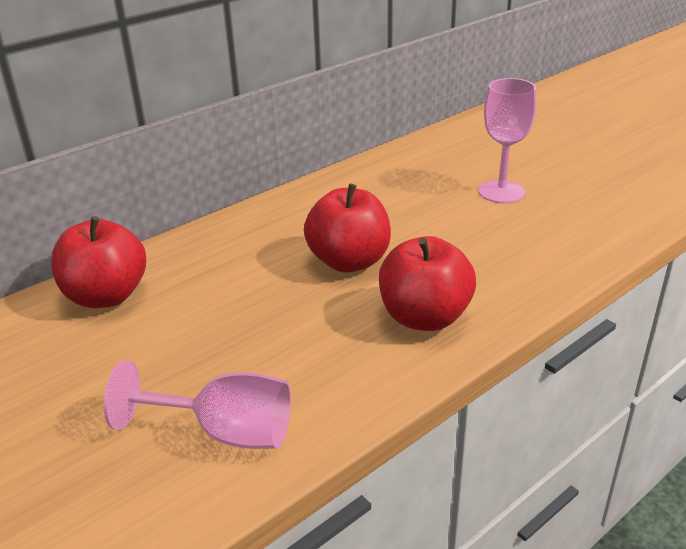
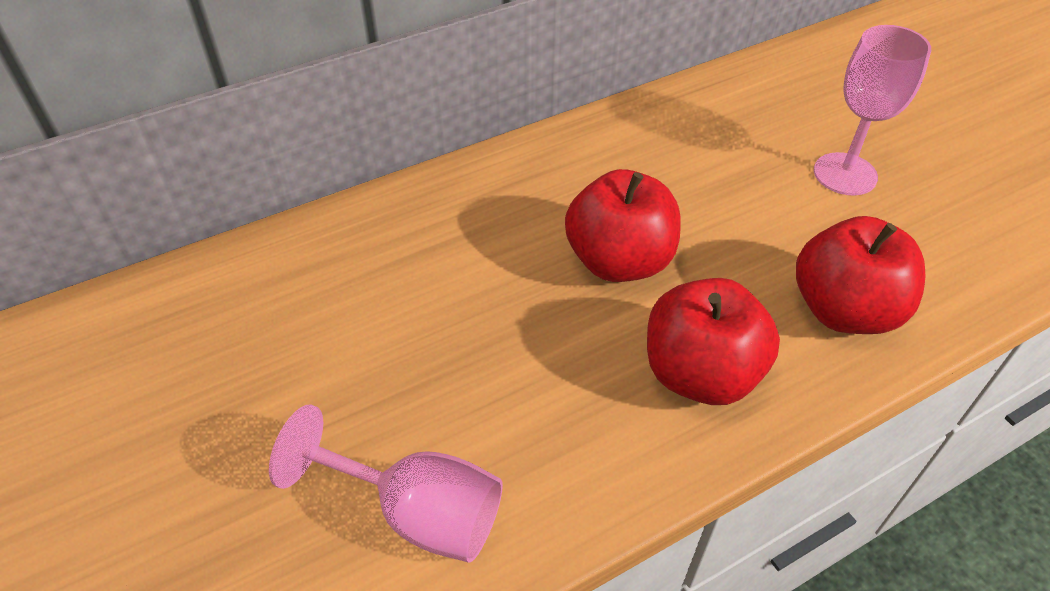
camera: 10 degrees right, 15 degrees up
red apple [51,216,146,308] -> red apple moved to [796,216,926,334]

